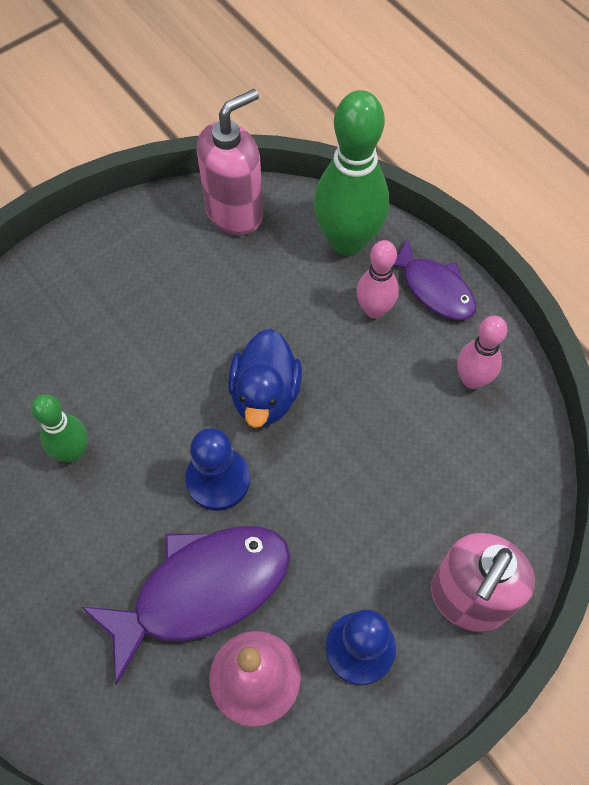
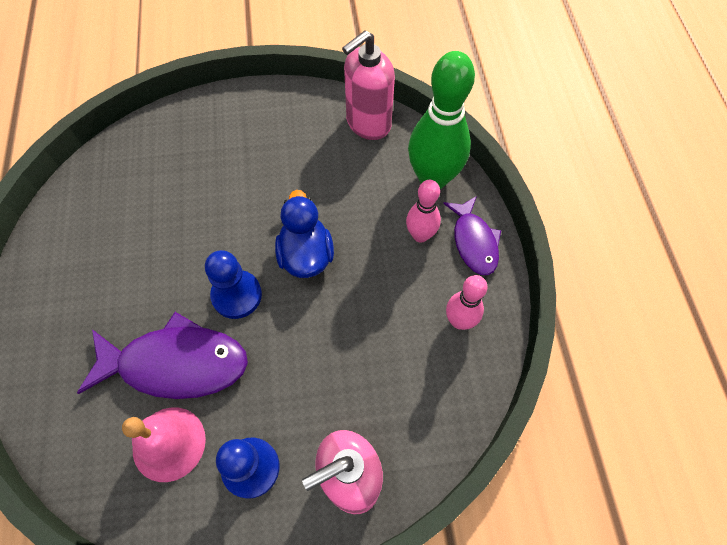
camera: 30 degrees right, 0 degrees up
green bowling pin [31,394,88,462] -> none
pink soap dispenser [197,89,263,236] -> pink soap dispenser turned 150 degrees clockwise [342,30,395,140]
blue duck [228,329,302,428] -> blue duck turned 135 degrees clockwise [275,190,334,278]

